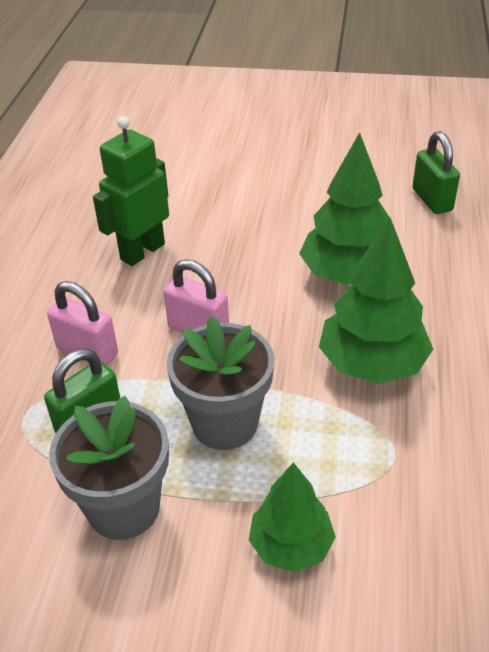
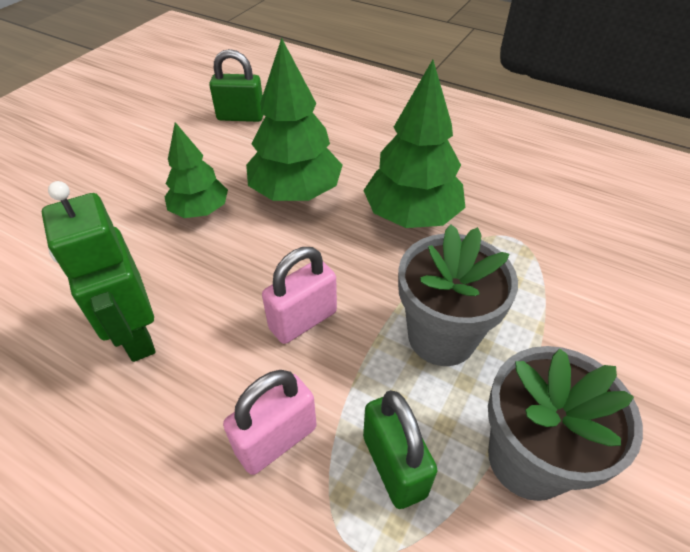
camera: 70 degrees left, 5 degrees up
green tree [249,462,336,572] -> green tree moved to [165,122,228,218]

